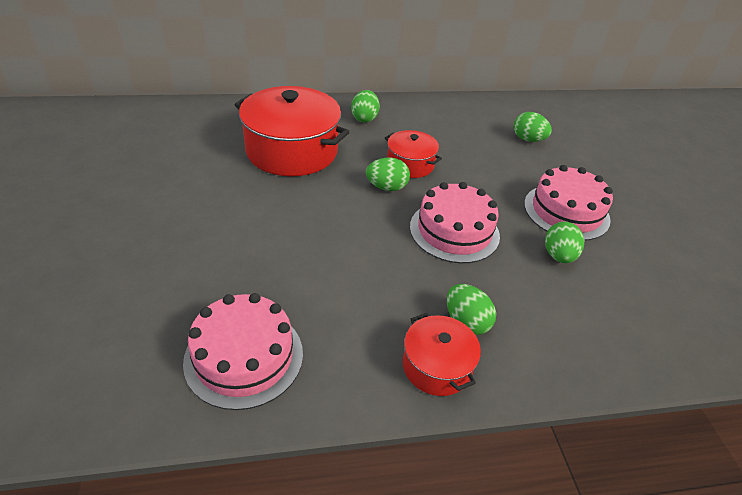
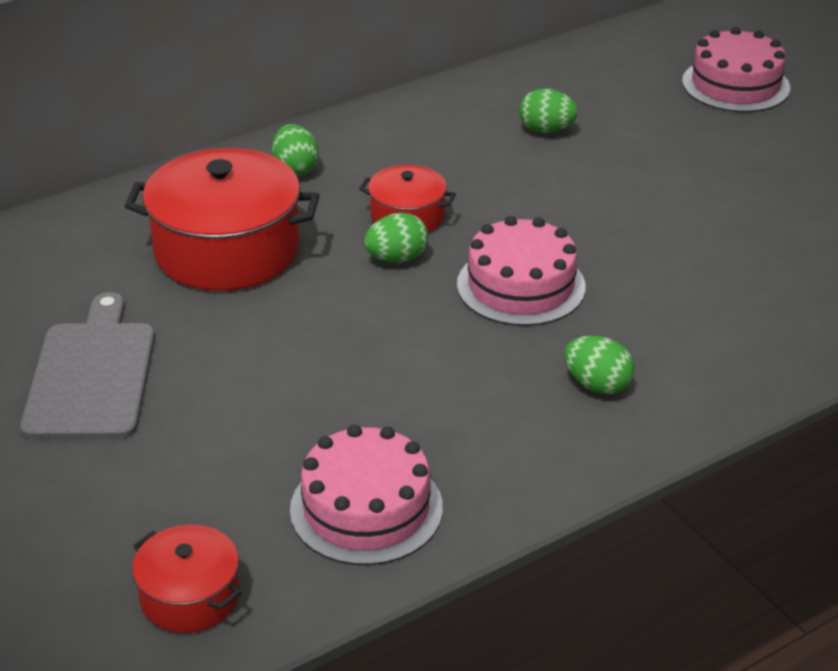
camera: 20 degrees left, 5 degrees down
red pot [403,313,481,396] -> red pot moved to [132,525,241,633]
pink cake [524,165,613,241] -> pink cake moved to [682,27,790,112]
green egg [545,221,584,263] -> none
none -> grey cutting board [20,292,155,440]

